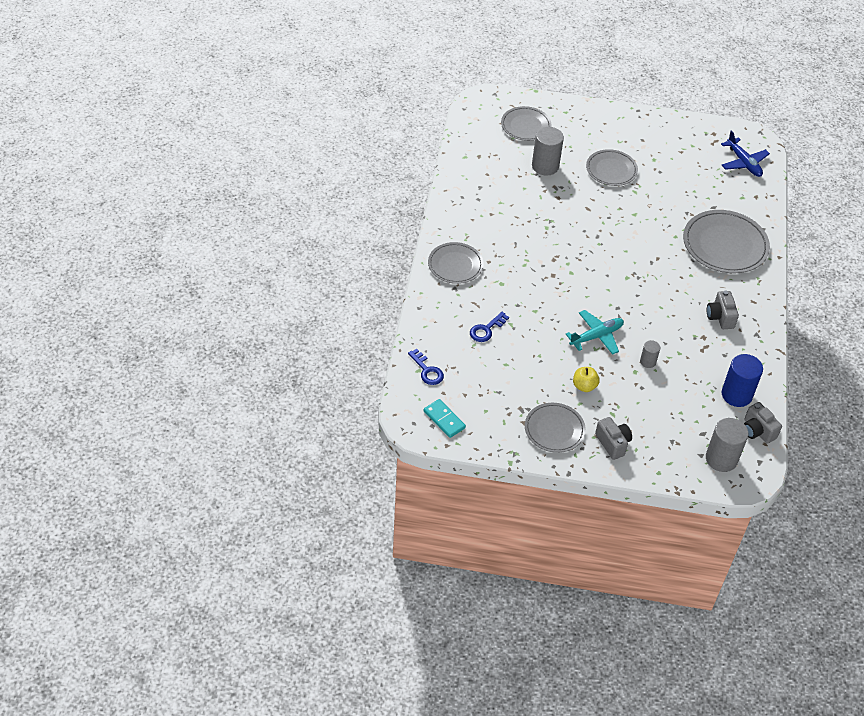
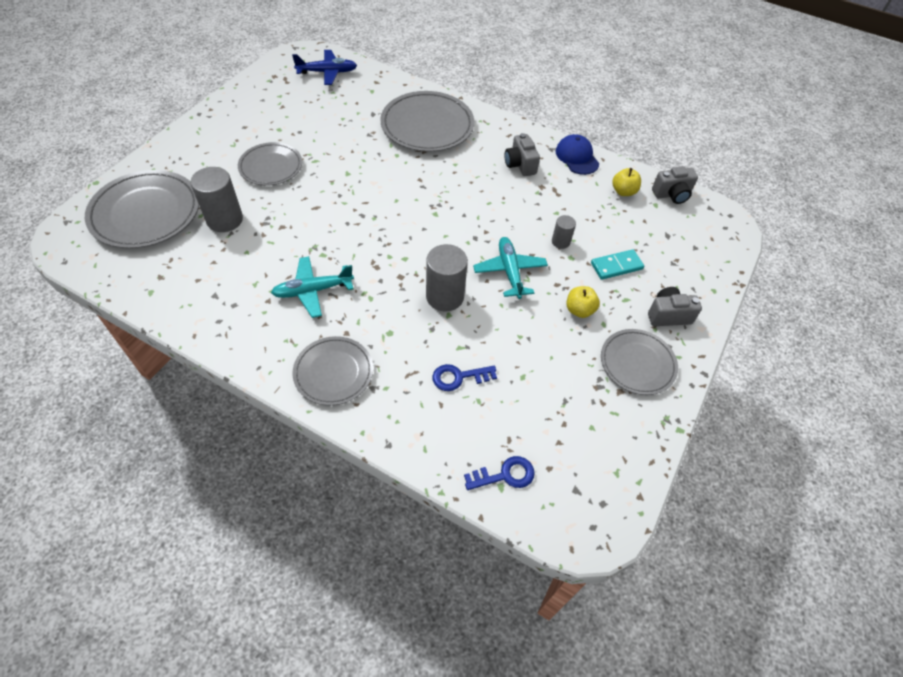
camera: 70 degrees left, 5 degrees up
turquoise domino [424,399,466,438] -> turquoise domino moved to [591,249,644,280]
blue key [470,312,509,342] -> blue key turned 105 degrees clockwise [432,364,497,391]
grey plate [501,106,552,141] -> grey plate [85,170,199,249], size x1.59
grey cylinder [706,418,748,472] -> grey cylinder moved to [426,244,468,312]
grey camera [707,291,739,329] -> grey camera turned 60 degrees clockwise [505,133,540,176]
blue cylinder [722,354,763,407] -> yellow apple [612,168,641,196]
none -> turquoise plane [271,256,354,318]
none -> blue cap [556,134,599,175]

